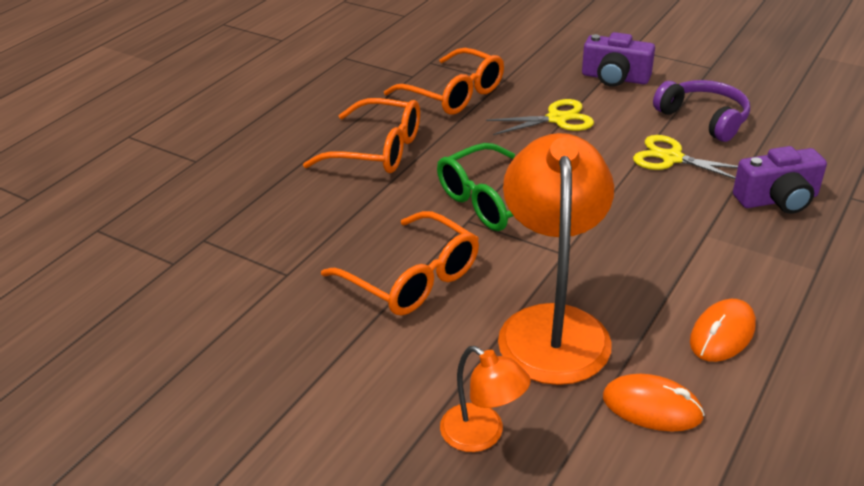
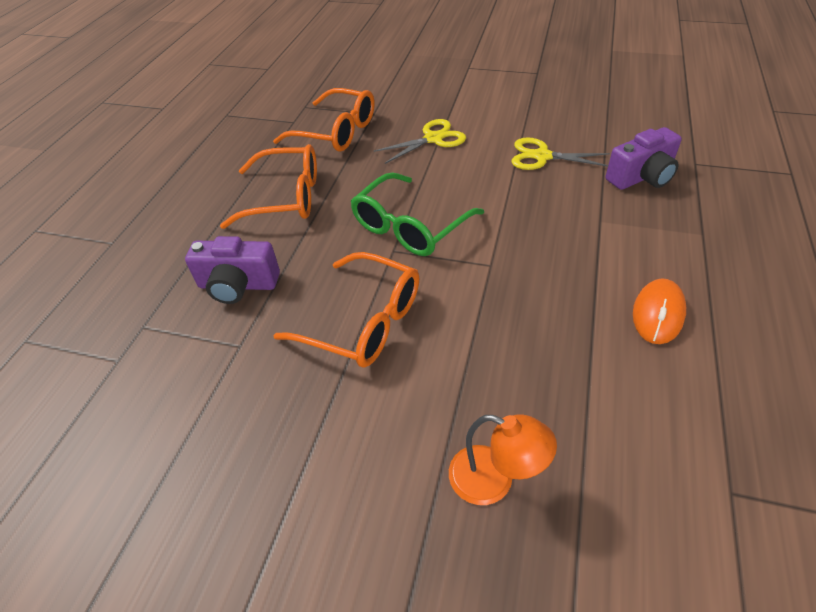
camera: 15 degrees left, 10 degrees up
orange lamp [498,133,614,385] -> none
purple camera [582,32,655,87] -> purple camera moved to [185,236,280,304]
orange mouse [603,374,705,431] -> none
purple headphones [653,80,750,142] -> none

